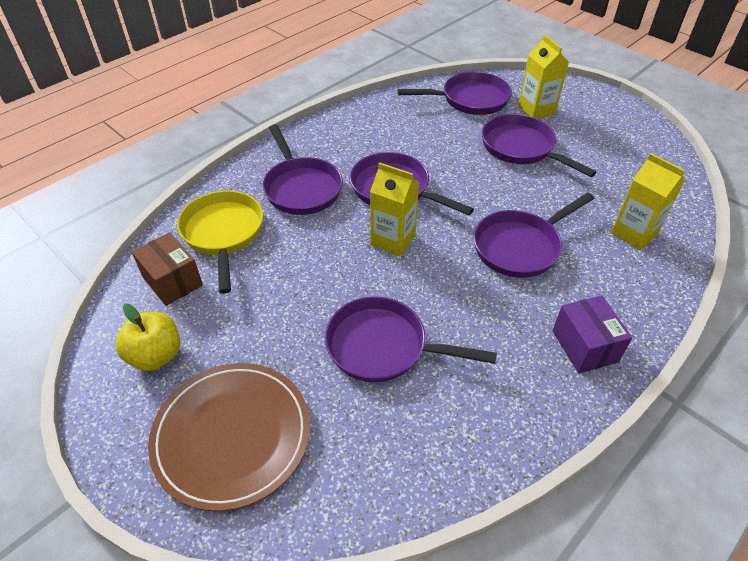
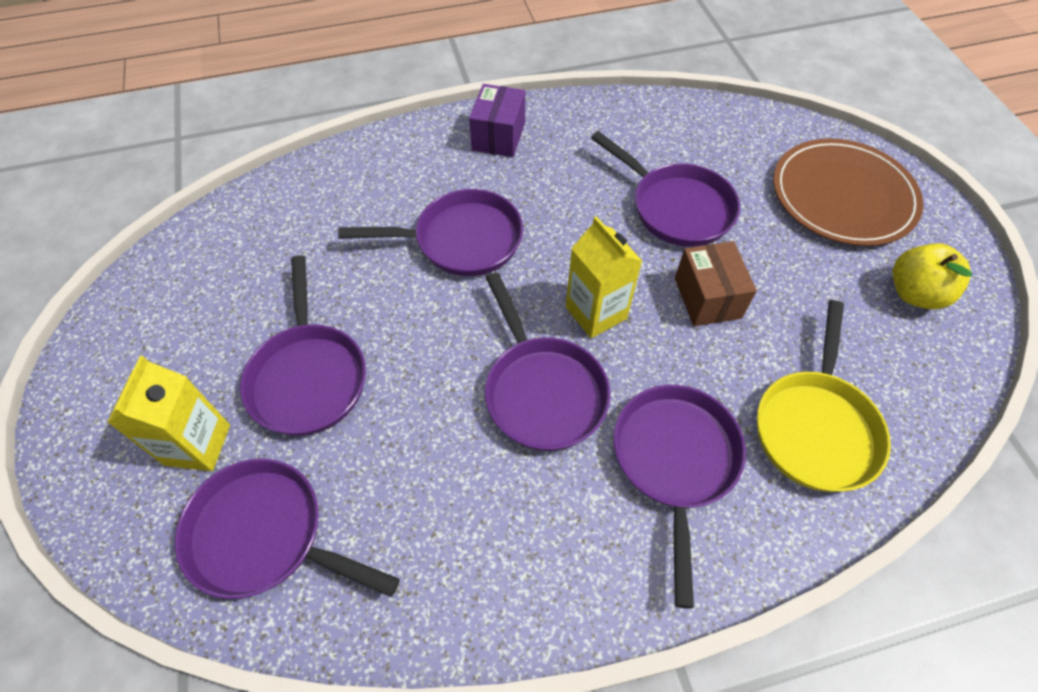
camera: 150 degrees left, 10 degrees up
brown box [132,232,203,306] -> brown box moved to [675,241,757,327]
yellow carton [611,153,685,250] -> none

